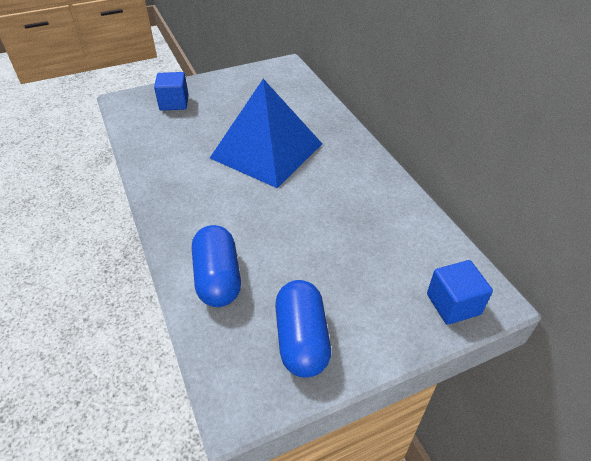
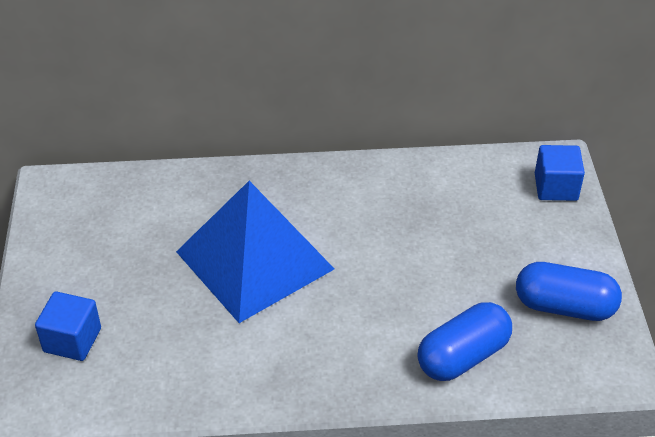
camera: 70 degrees left, 0 degrees up
blue capsule [192,225,241,307] -> blue capsule turned 45 degrees counterclockwise [417,302,512,381]

